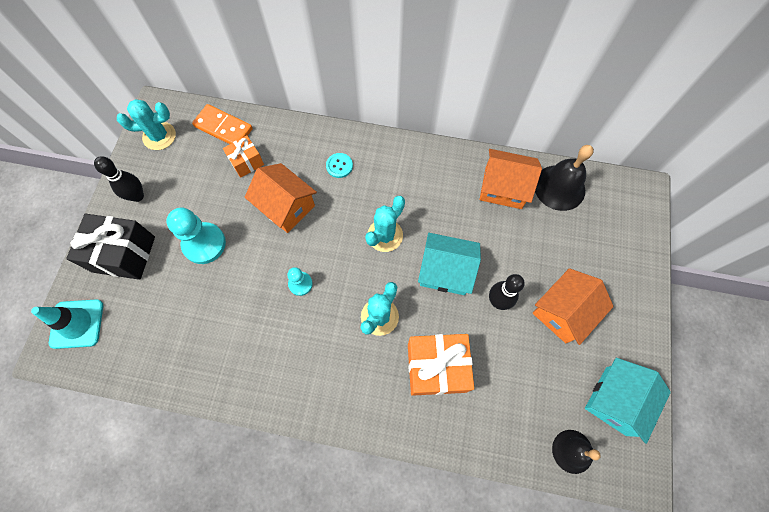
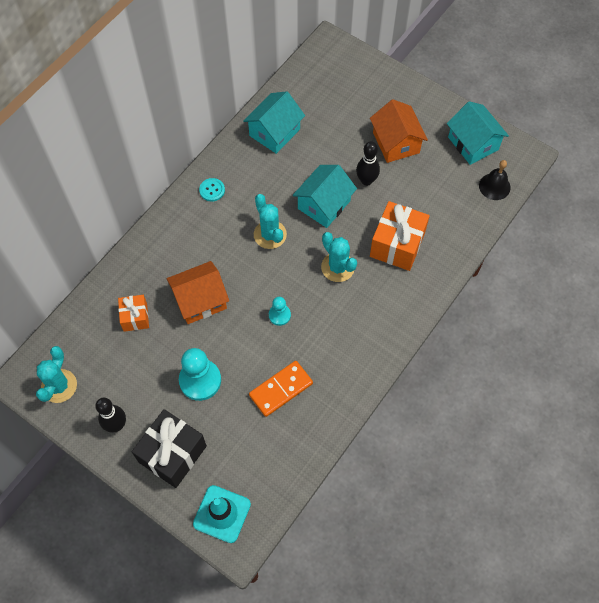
camera: 65 degrees left, 5 degrees down
orange domino [192,104,253,144] -> orange domino moved to [249,361,313,417]
turquoise button [326,153,353,178] -> turquoise button moved to [199,178,225,202]
orange house [480,149,542,209] -> turquoise house [243,91,305,154]
black bell [535,145,594,211] -> none

